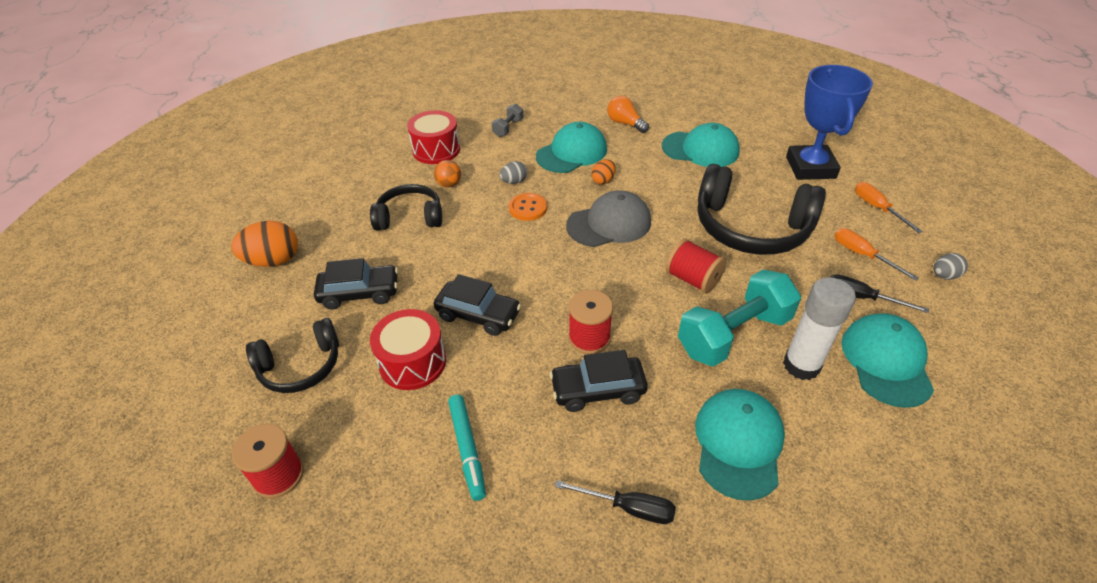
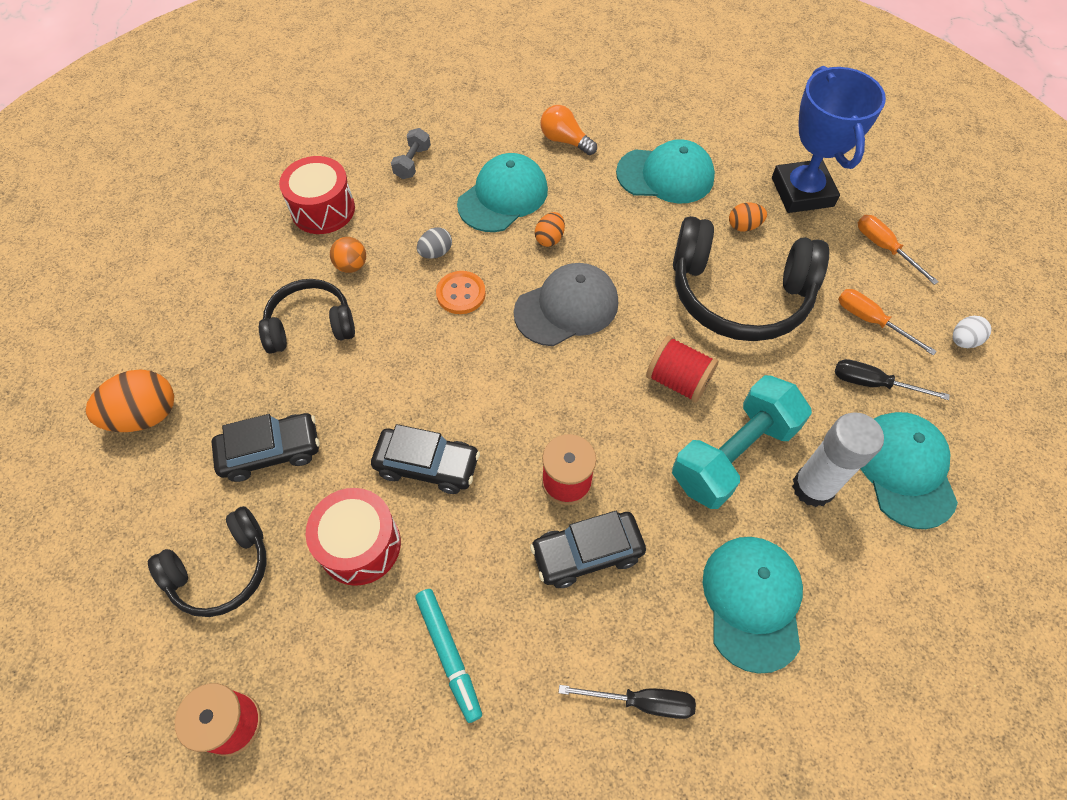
camera: 10 degrees left, 15 degrees up
grey egg [933,253,968,280] -> white egg [953,316,991,348]
none -> orange egg [729,203,767,232]

